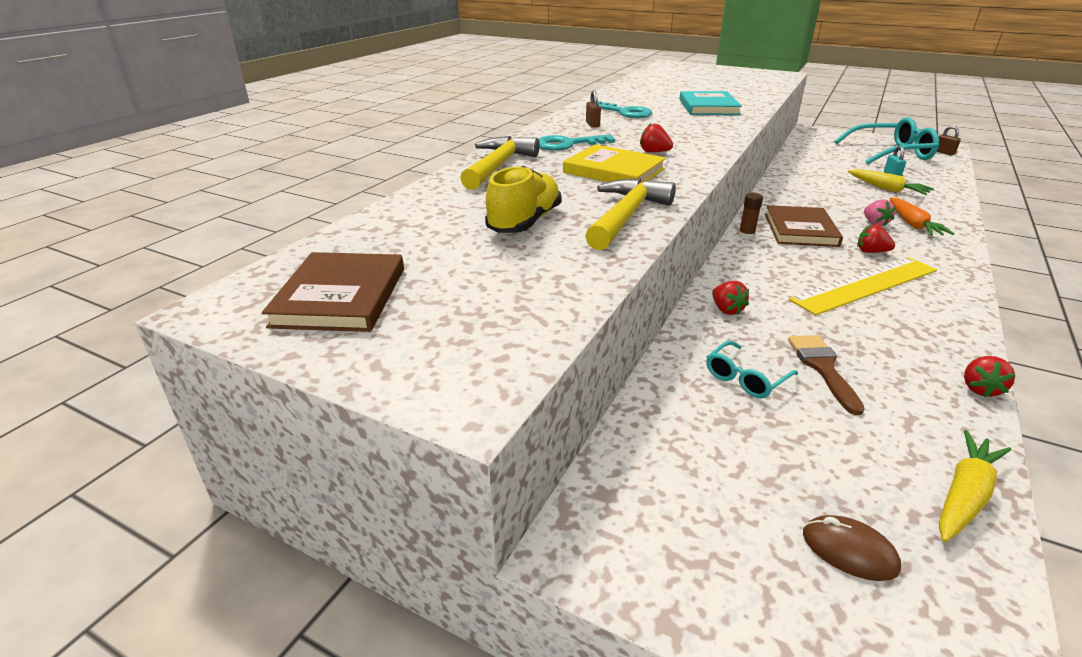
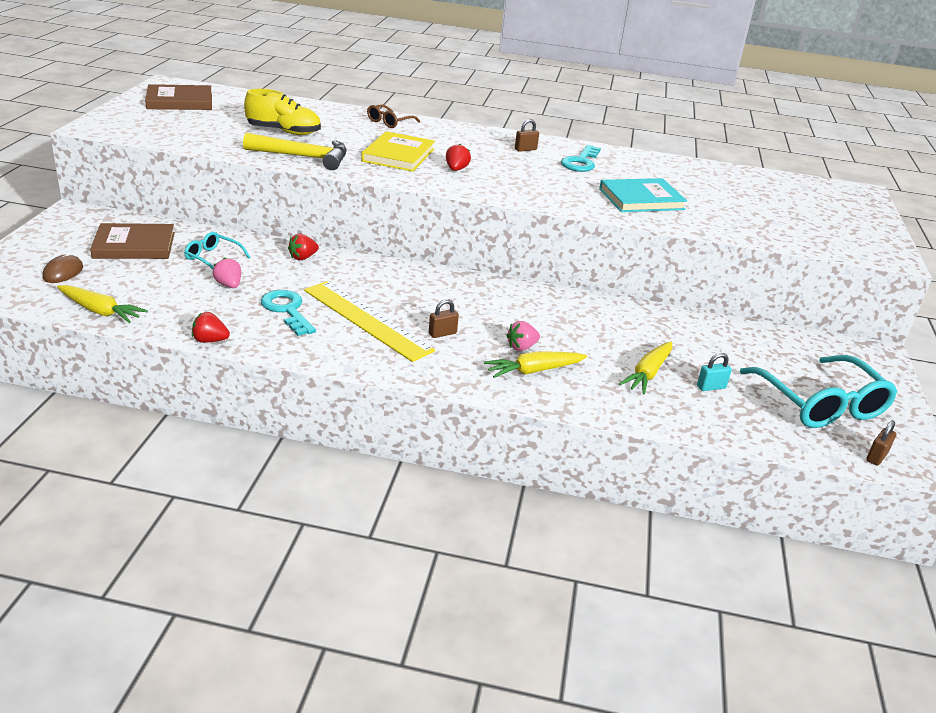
camera: 70 degrees right, 0 degrees up
yellow hammer [460,136,540,190] -> brown glasses [367,105,420,128]
turquoise key [539,134,615,151] -> turquoise key moved to [261,290,316,336]
brown glue stick [738,193,763,239] -> none
brown book [765,205,843,247] -> brown book moved to [90,223,175,259]
brown brush [788,335,865,415] -> pink strawberry [213,258,241,288]
red strawberry [857,224,895,253] -> brown padlock [429,299,459,338]
orange carrot [889,198,955,236] -> yellow carrot [484,351,587,378]

